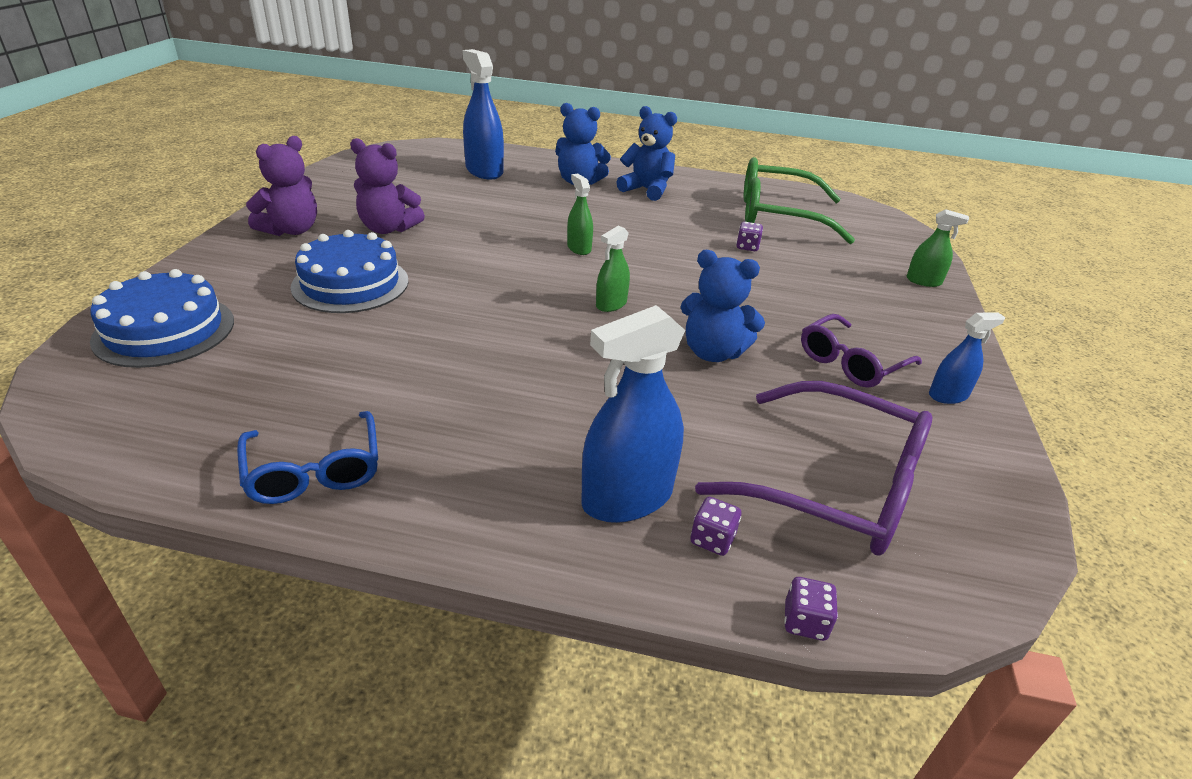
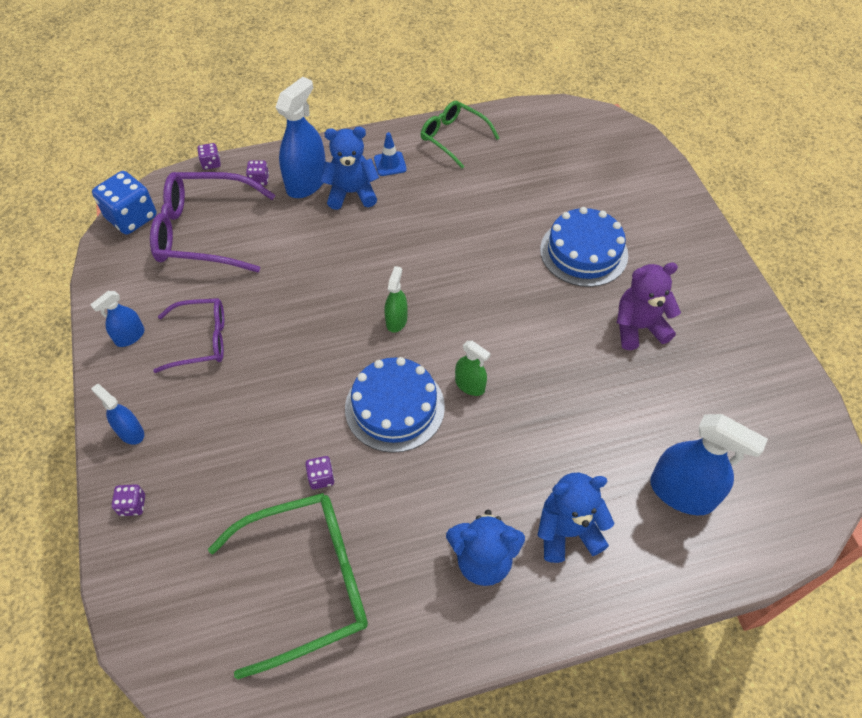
camera: 155 degrees right, 20 degrees up
blue cake [90,269,234,368] -> blue cake moved to [345,357,445,453]
blue glasses [237,411,378,504] -> green glasses [421,101,499,168]
purple teddy bear [246,136,317,236] -> none
blue teddy bear [681,250,765,362] -> blue teddy bear moved to [321,127,379,210]
purple glasses [801,314,922,388] -> purple glasses turned 60 degrees clockwise [153,298,224,373]
green spray bottle [907,209,969,287] -> purple dice [112,484,145,516]
none -> blue spray bottle [91,384,144,445]
none -> blue dice [92,171,157,235]
none -> blue traffic cone [374,132,407,176]

